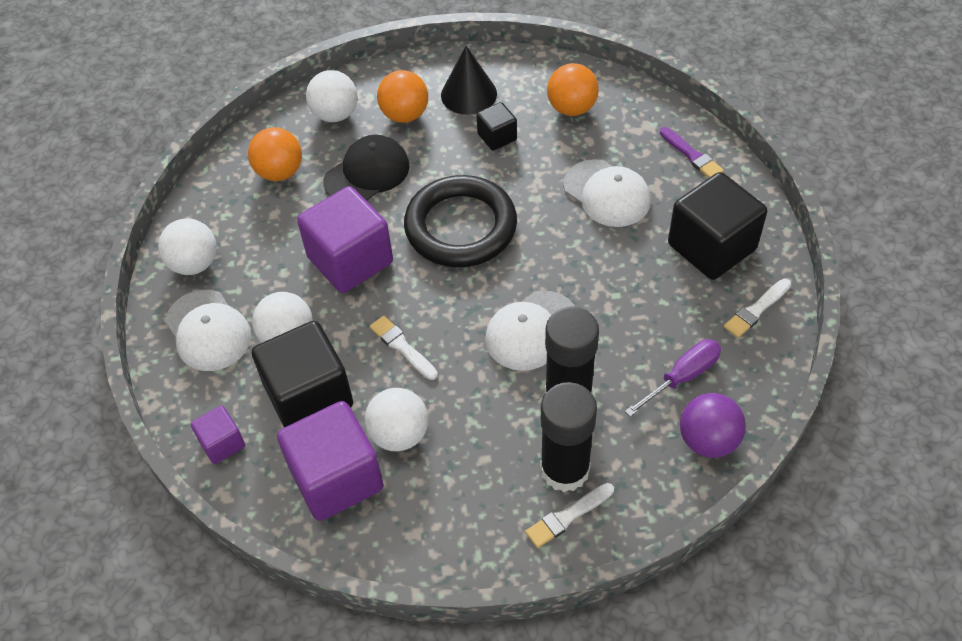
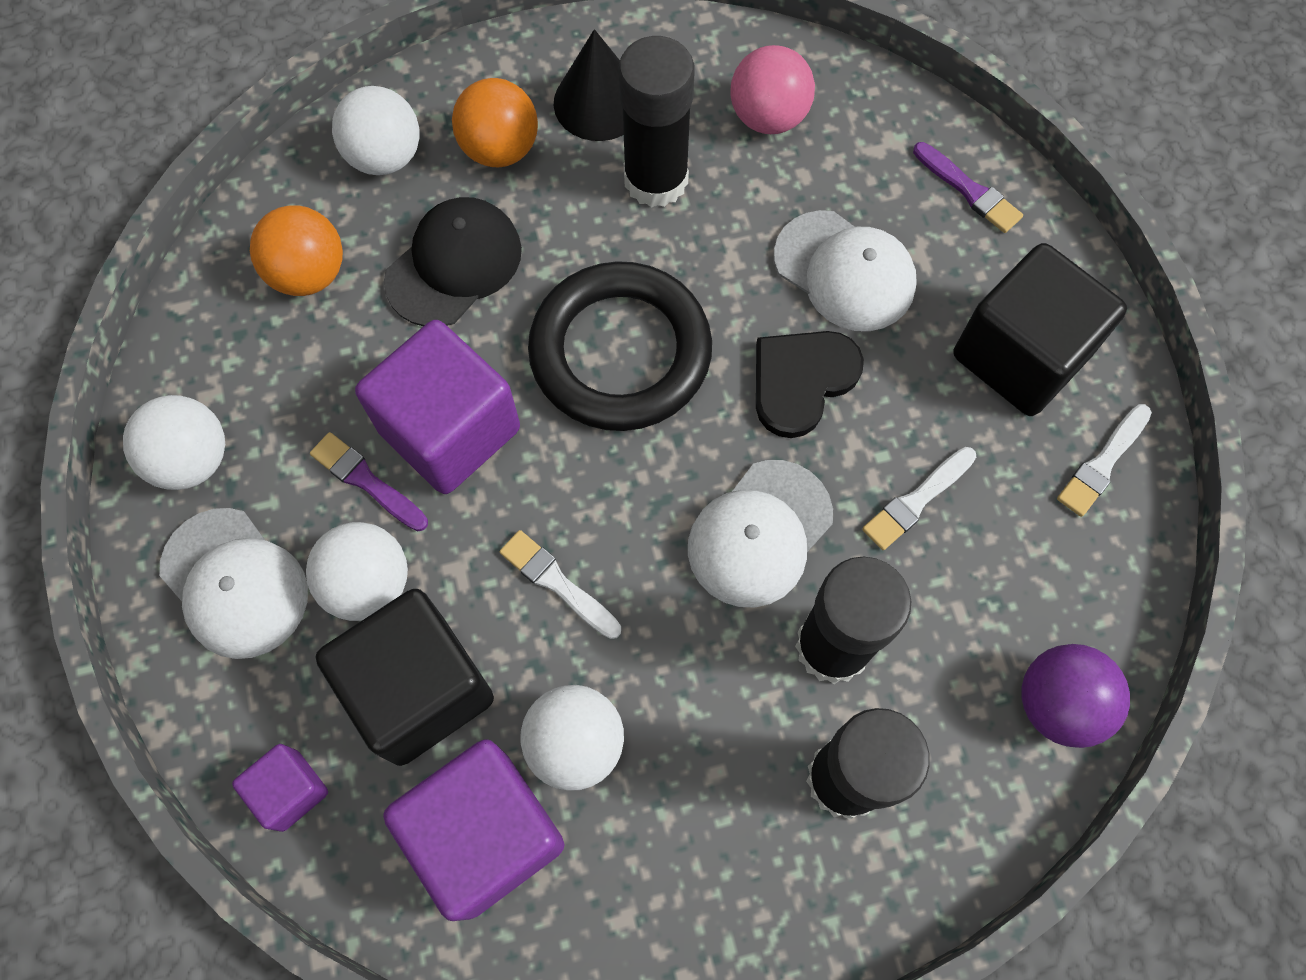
camera: 10 degrees left, 15 degrees up
black cube [476,102,517,150] -> black glue stick [619,36,695,207]
white brush [525,483,614,548] -> white brush moved to [862,447,976,550]
orange ball [547,63,599,116] -> pink ball [731,45,815,134]
purple screwdriver [625,339,721,417] -> none
none -> purple brush [310,432,428,531]
none -> black heart [756,331,864,438]

